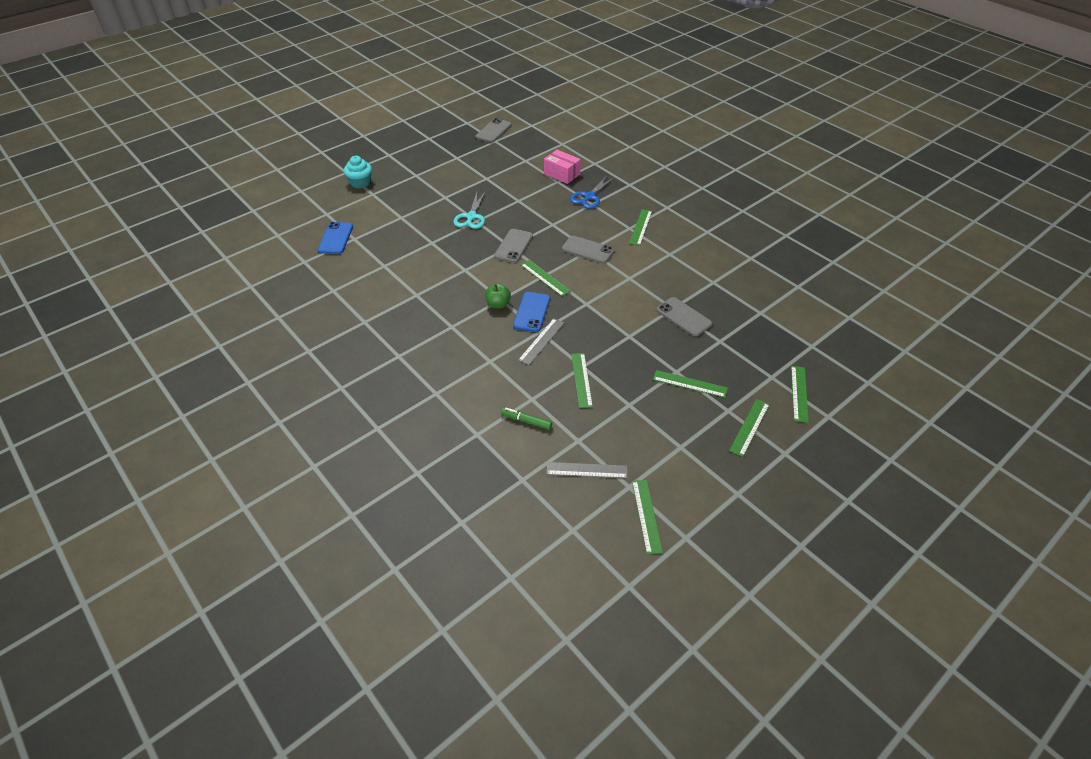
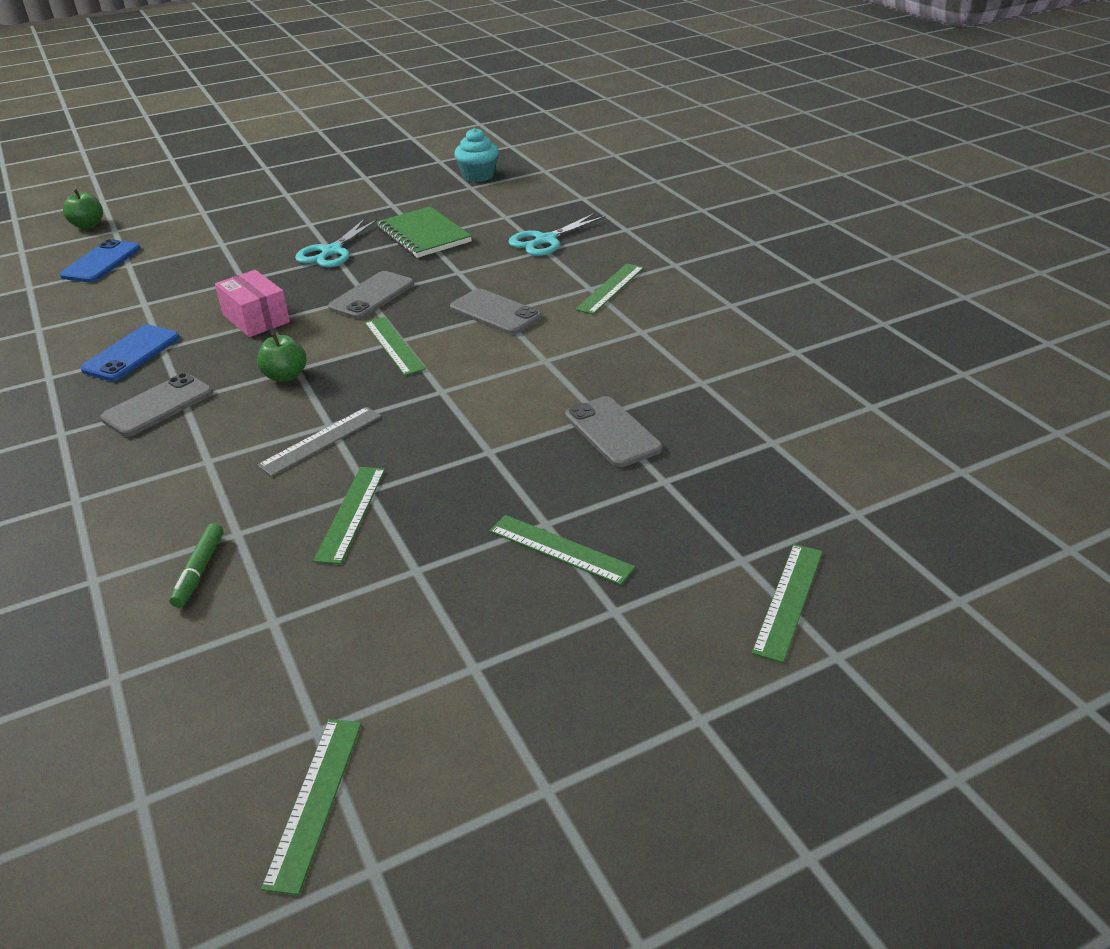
camera: 15 degrees right, 10 degrees down
turquoise cupcake [344,156,372,188] -> turquoise cupcake moved to [454,128,499,182]
grey phone [476,118,512,143] -> grey phone moved to [100,373,213,437]
green marker [501,408,552,430] -> green marker turned 120 degrees counterclockwise [169,523,223,608]
blue phone [513,292,550,332] -> blue phone moved to [80,325,179,381]
pink box [544,150,581,184] -> pink box moved to [215,270,290,337]
grey ruler [546,462,628,478] -> none
blue scissors [570,175,615,209] -> turquoise scissors [508,213,606,256]
green ruler [729,399,770,457] -> none
none -> green apple [63,189,103,229]
none -> green notebook [377,206,472,258]

